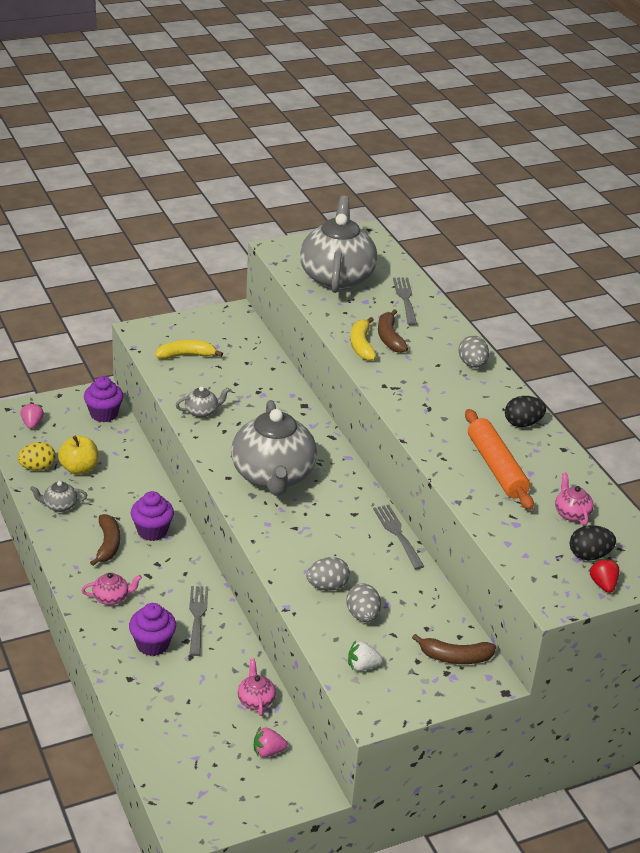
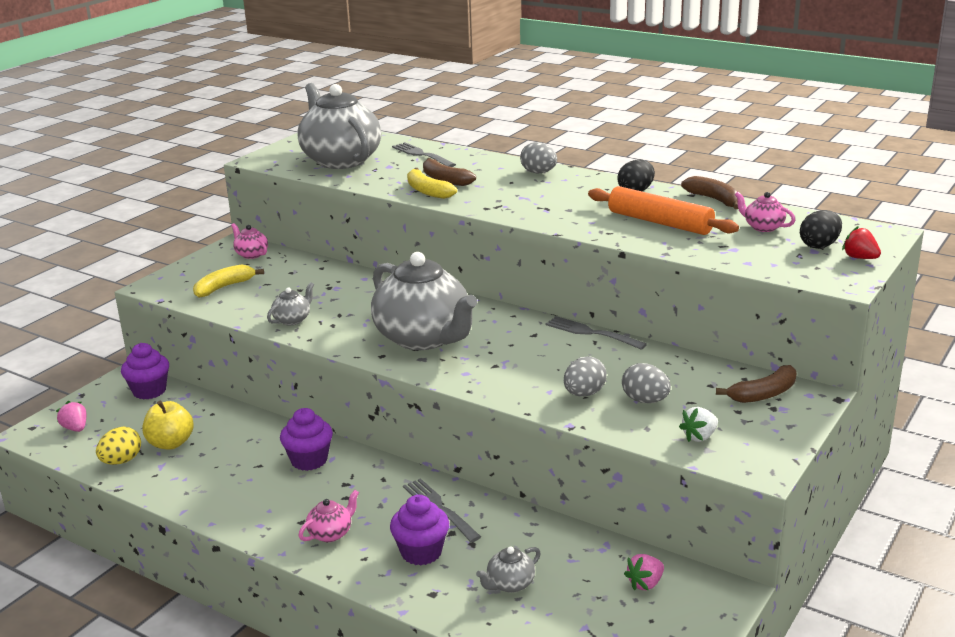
camera: 30 degrees left, 10 degrees down
grey teapot [30,481,87,512] -> grey teapot moved to [476,546,541,593]
brown banana [90,514,120,566] -> brown banana moved to [681,176,738,209]
pink teapot [238,658,276,716] -> pink teapot moved to [231,223,268,259]

